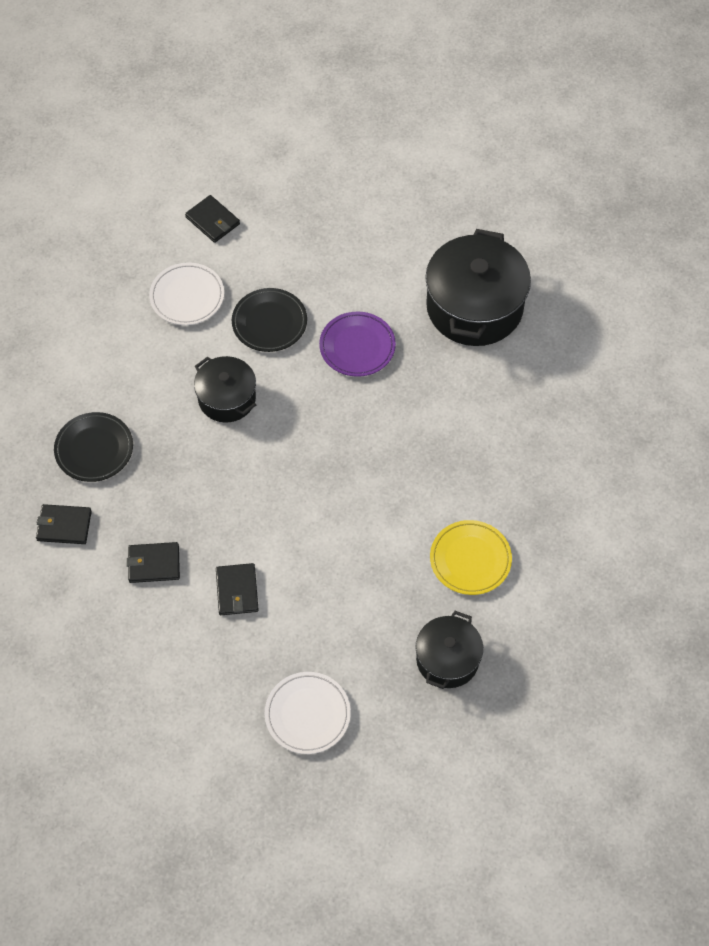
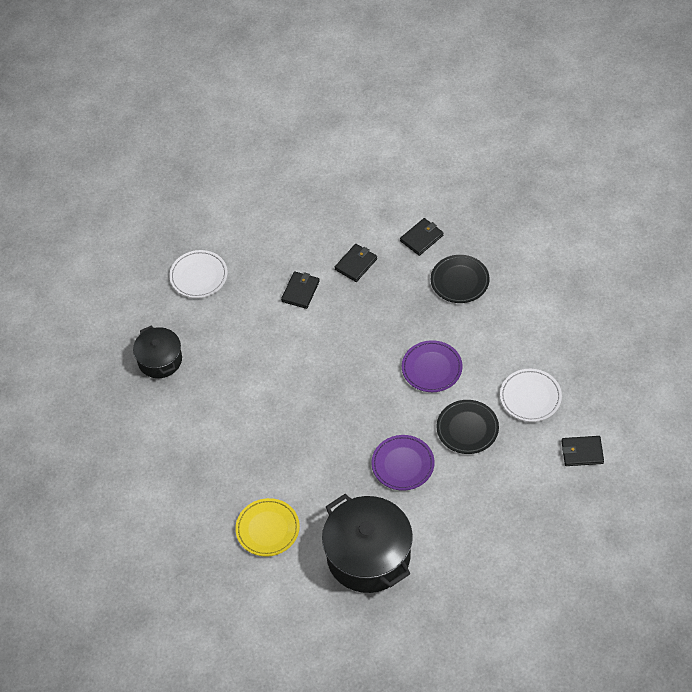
camera: 135 degrees right, 5 degrees down
black pot [194,356,256,423] -> purple plate [402,340,463,392]
black wallet [216,563,259,615] -> black wallet turned 75 degrees clockwise [281,271,320,309]
yellow plate [430,520,512,595] -> yellow plate moved to [235,498,300,557]

